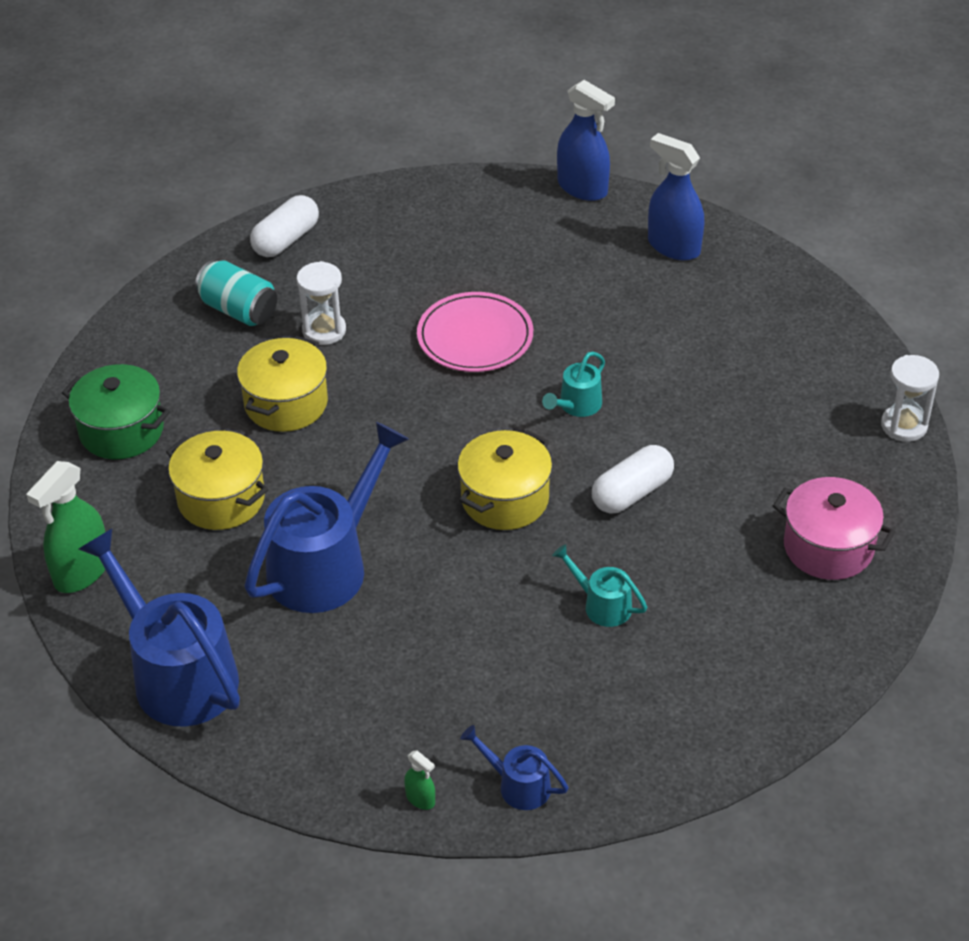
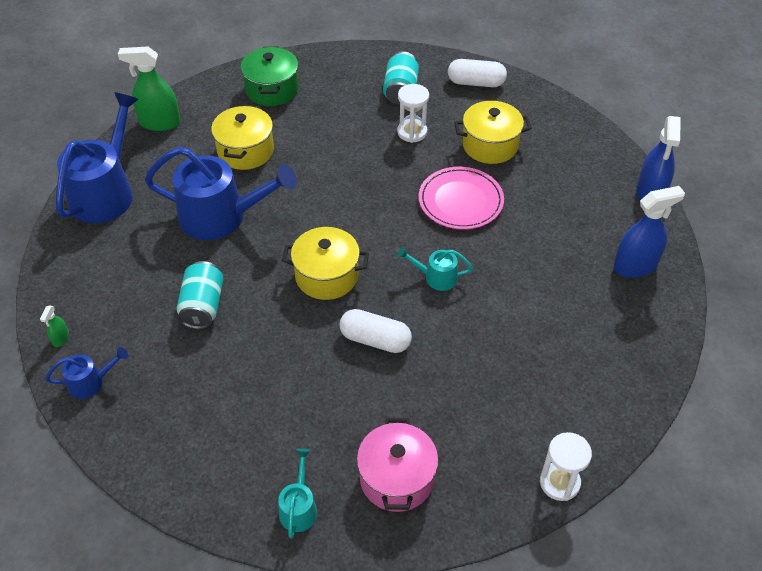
camera: 60 degrees right, 5 degrees up
yellow pot [237,336,328,432] -> yellow pot moved to [454,101,532,164]
blue watering can [460,725,568,810] -> blue watering can turned 75 degrees clockwise [45,347,128,399]
turquoise watering can [552,544,647,627] -> turquoise watering can moved to [278,448,317,539]
blue spray bottle [648,133,704,261] -> blue spray bottle turned 60 degrees clockwise [614,186,685,278]
none -> turquoise can [176,261,224,329]

